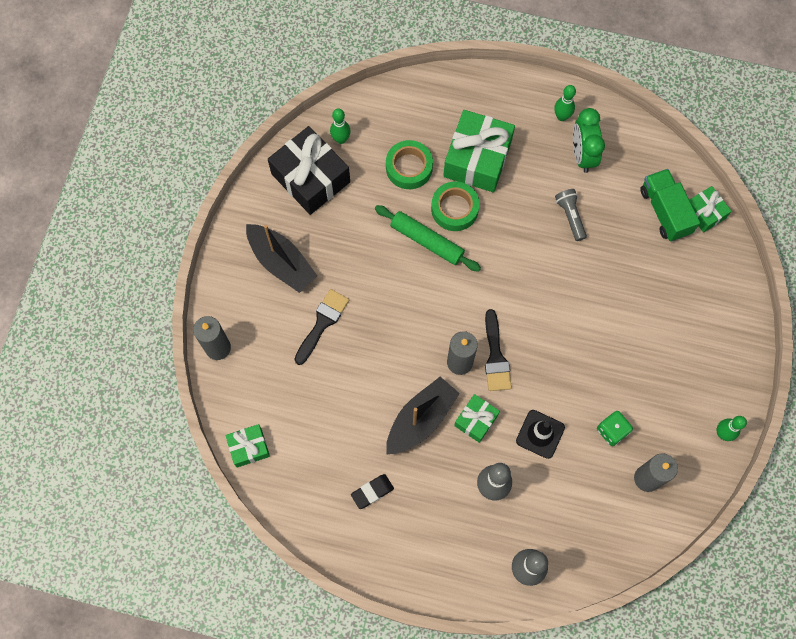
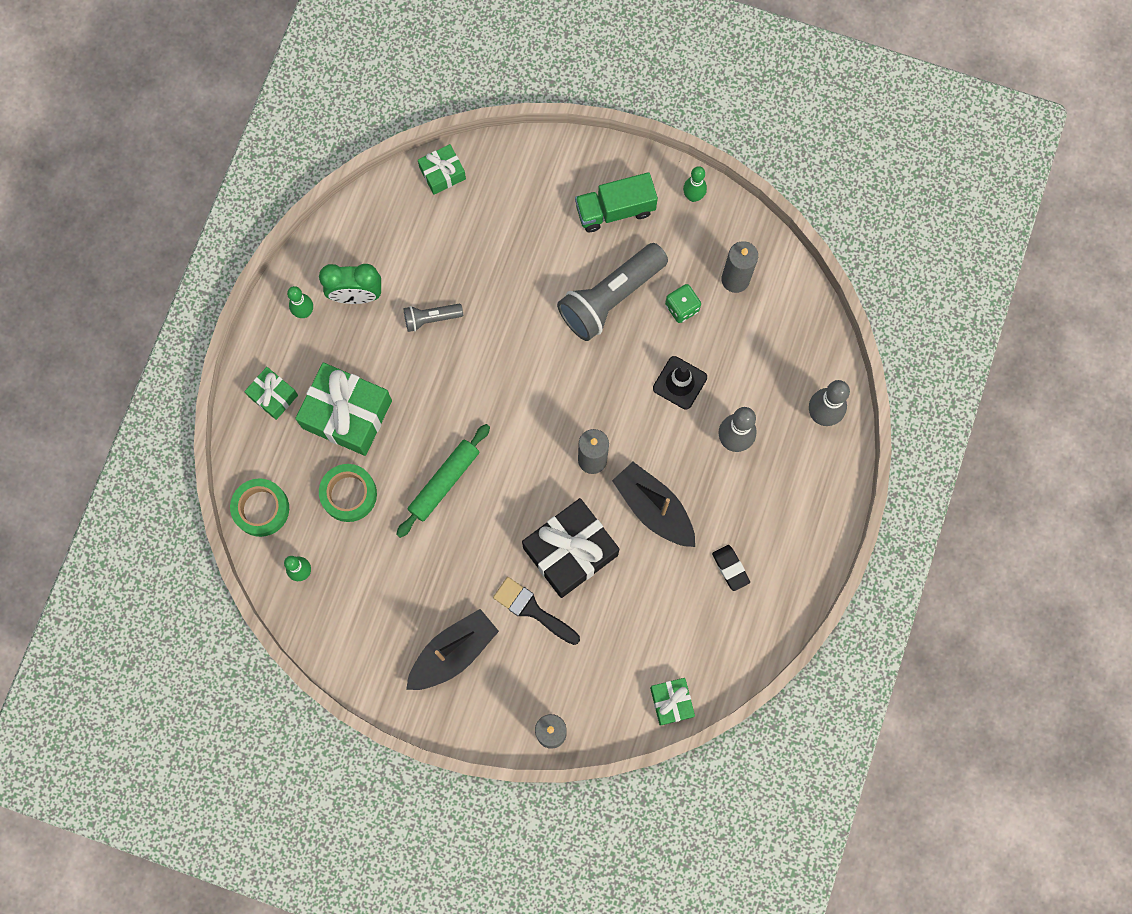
camera: 85 degrees left, 5 degrees up
black gift [268,126,350,215] -> black gift moved to [522,498,619,598]
green tape [431,181,480,231] -> green tape moved to [230,478,289,537]
green gift [454,394,500,443] -> green gift moved to [244,367,298,420]
black brush [485,309,512,391] -> none
green truck [640,169,700,241] -> green truck moved to [575,172,658,232]
none -> grey flashlight [557,243,668,341]

